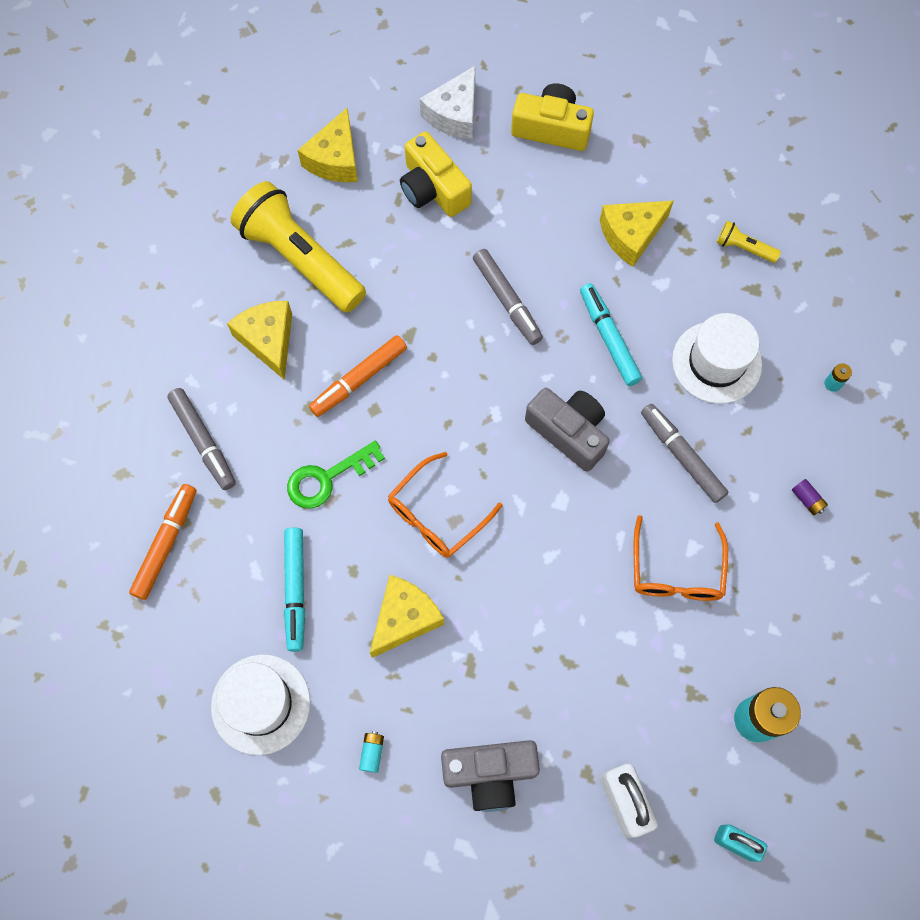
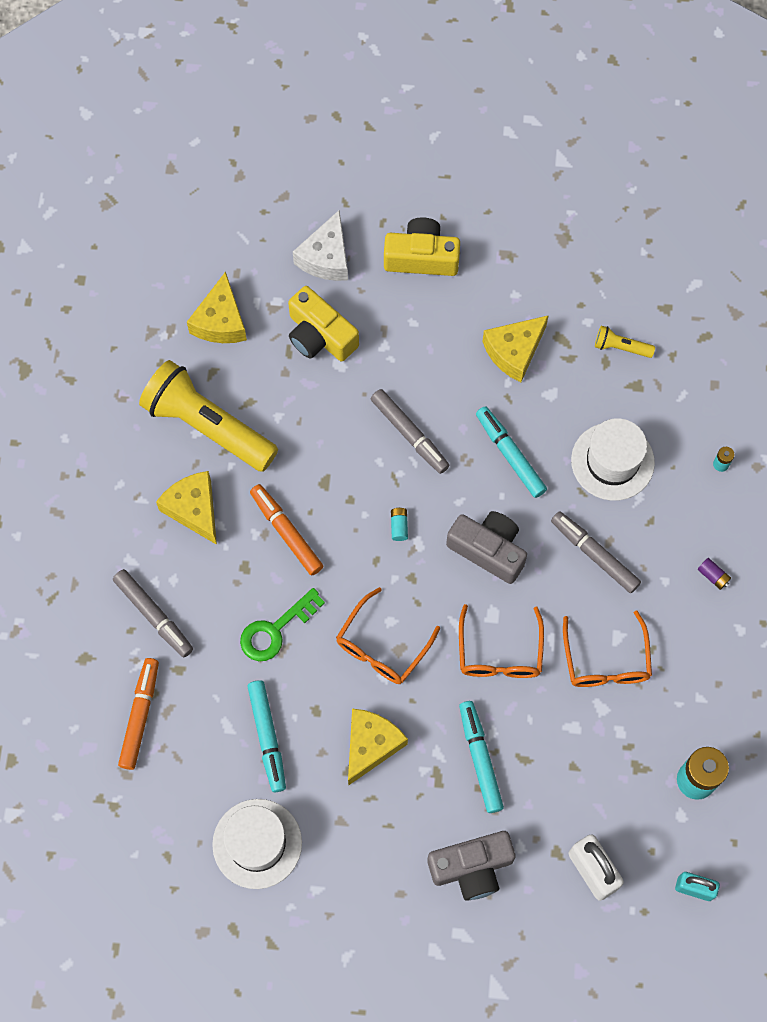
camera: 10 degrees left, 0 degrees up
orange marker [309,335,407,417] -> orange marker turned 105 degrees clockwise [250,484,323,576]
turquoise battery [359,731,384,773] -> turquoise battery moved to [391,507,408,541]
none -> orange glasses [459,604,544,678]
none -> turquoise marker [459,701,504,813]

